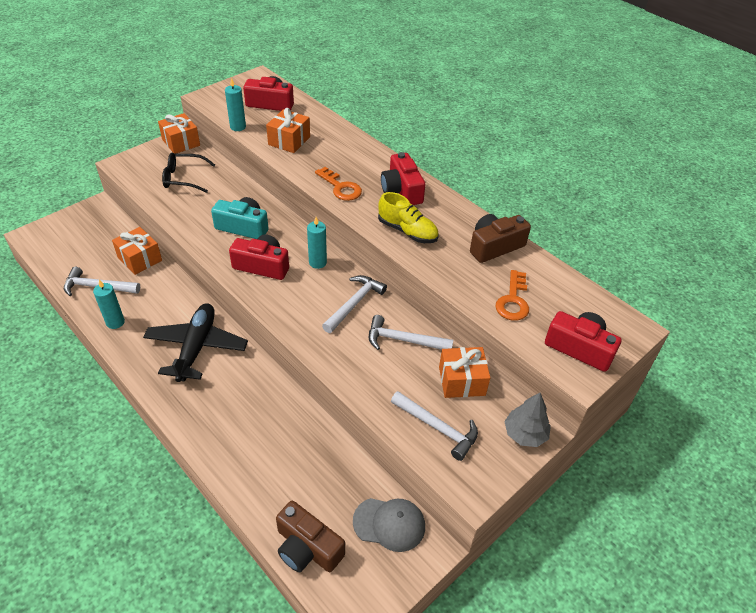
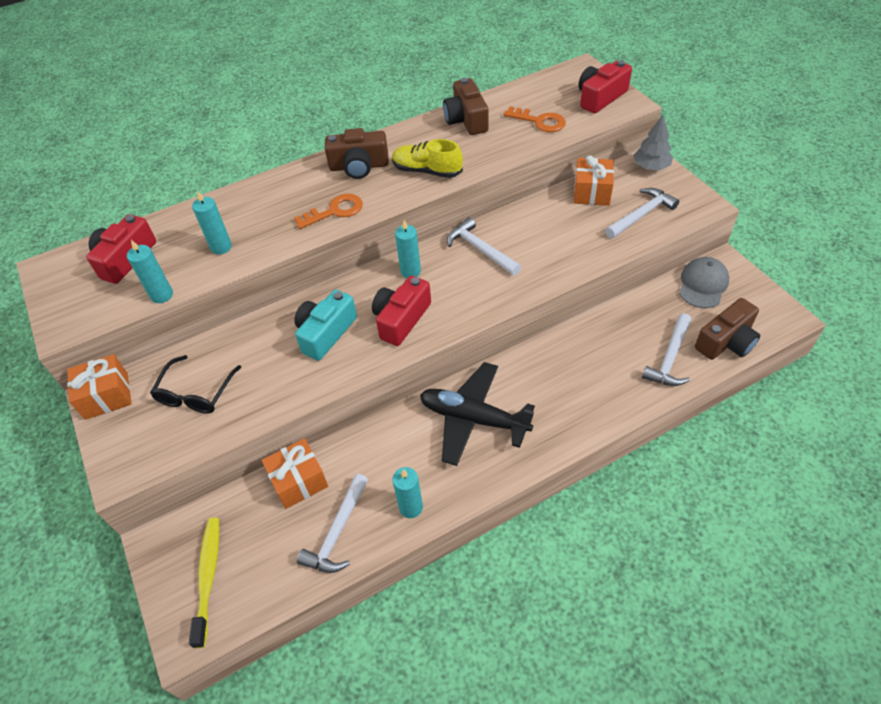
camera: 70 degrees left, 5 degrees up
orange gift [266,108,310,153] -> turquoise candle [192,190,232,255]
white hammer [369,315,453,350] -> white hammer moved to [642,313,691,386]
yellow shoe [378,192,439,243] -> yellow shoe turned 120 degrees counterclockwise [392,139,463,178]
red camera [381,152,425,205] -> brown camera [325,128,389,179]
none -> yellow toothbrush [189,518,219,648]

